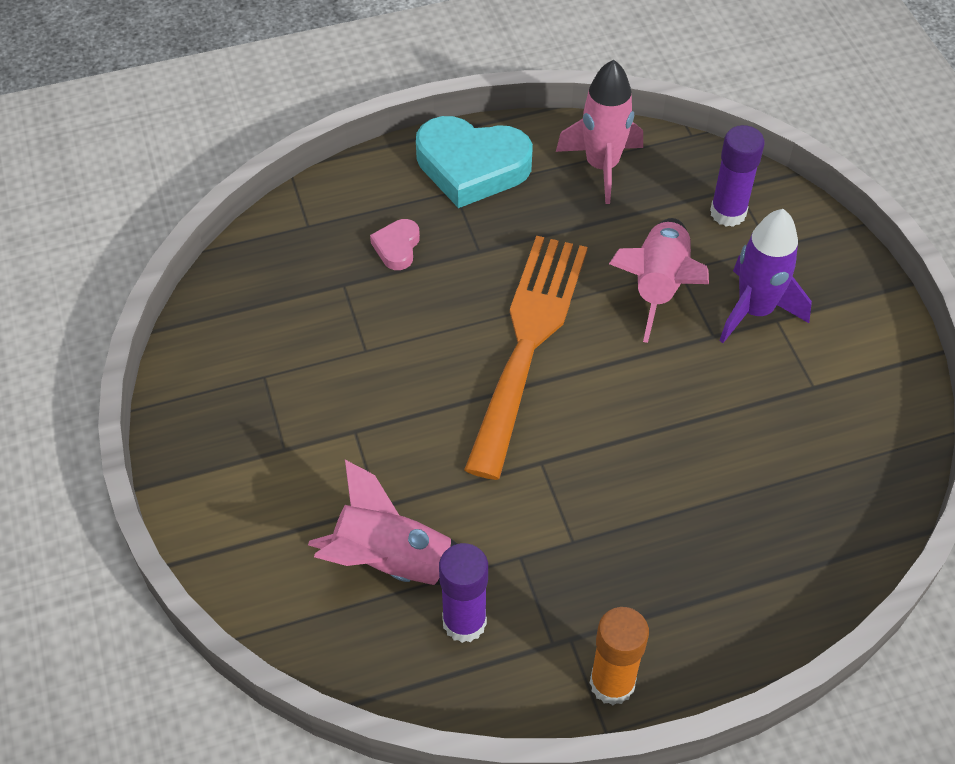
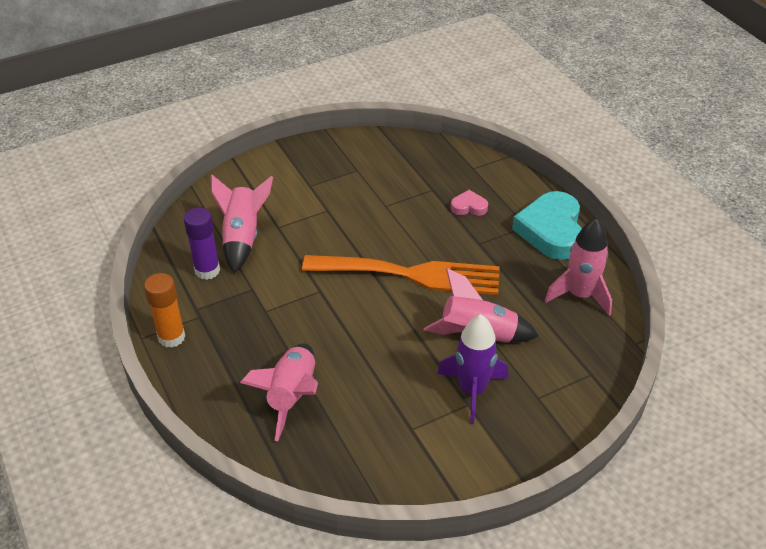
camera: 80 degrees right, 10 degrees down
purple glue stick [710,125,765,227] -> none
none -> pink rocket [240,343,318,441]

